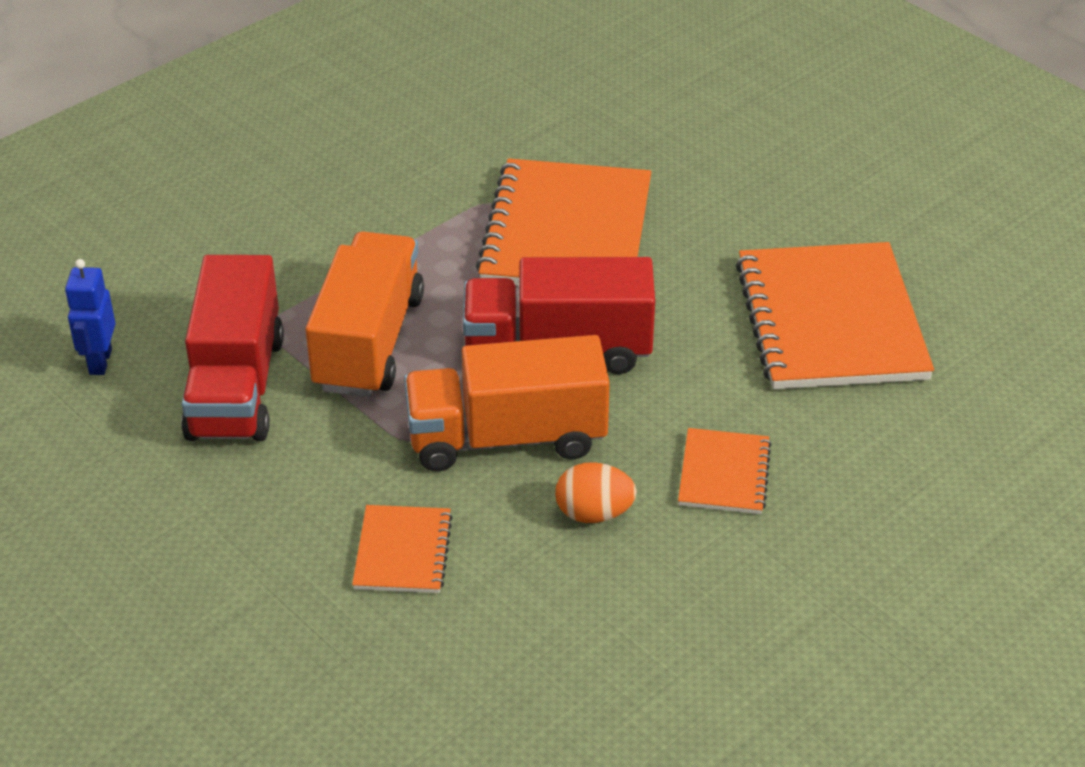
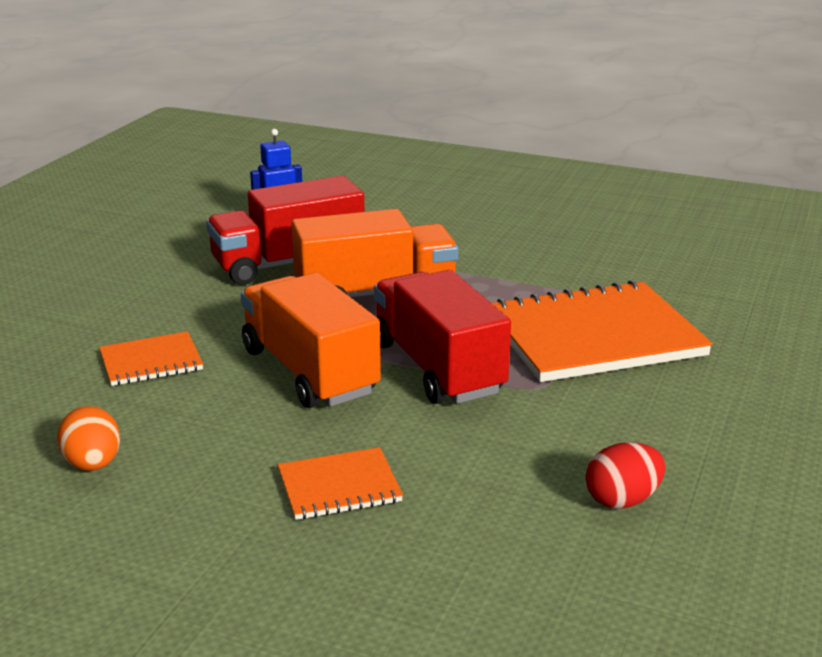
camera: 65 degrees right, 15 degrees down
orange egg [555,462,637,523] -> orange egg moved to [57,406,120,471]
orange notebook [736,242,934,389] -> red egg [586,442,665,509]

